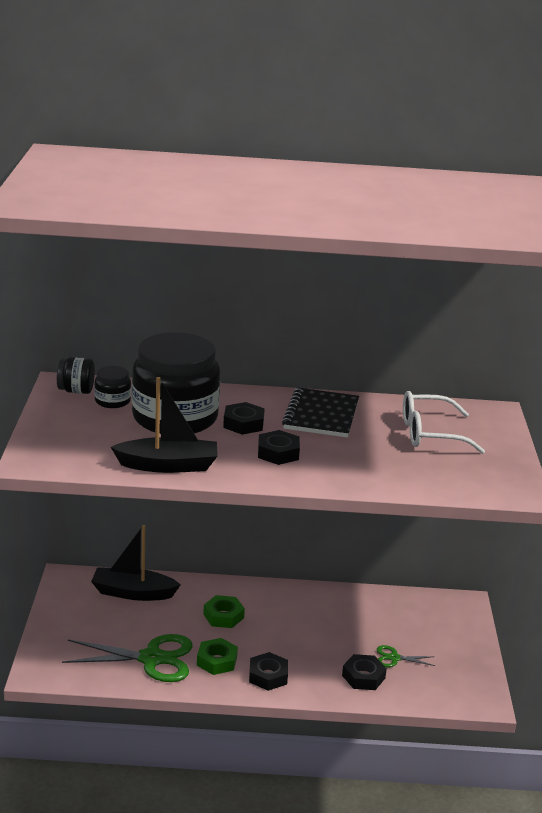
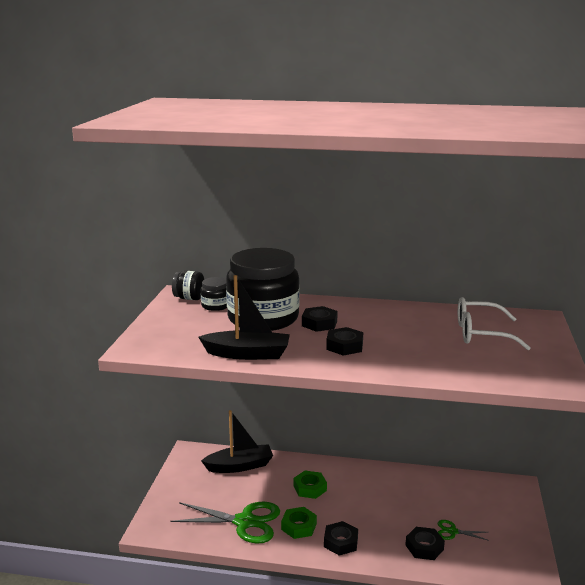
camera: 10 degrees right, 5 degrees down
black boat [91,525,181,601] -> black boat turned 150 degrees clockwise [201,410,273,473]
black notebook [282,387,359,438] -> none

